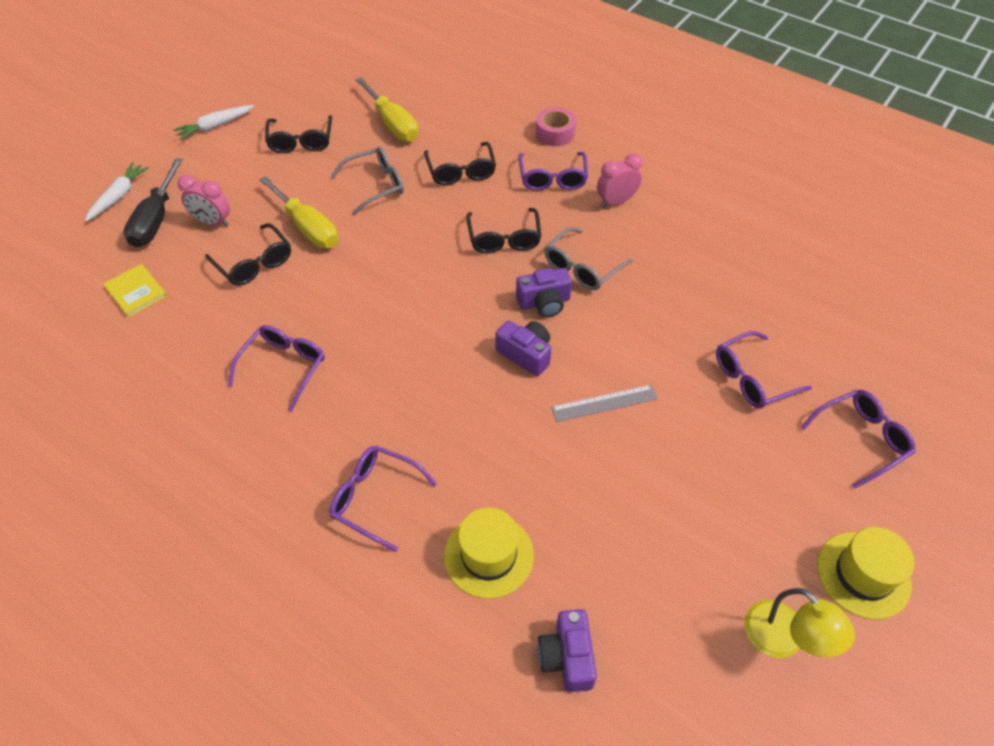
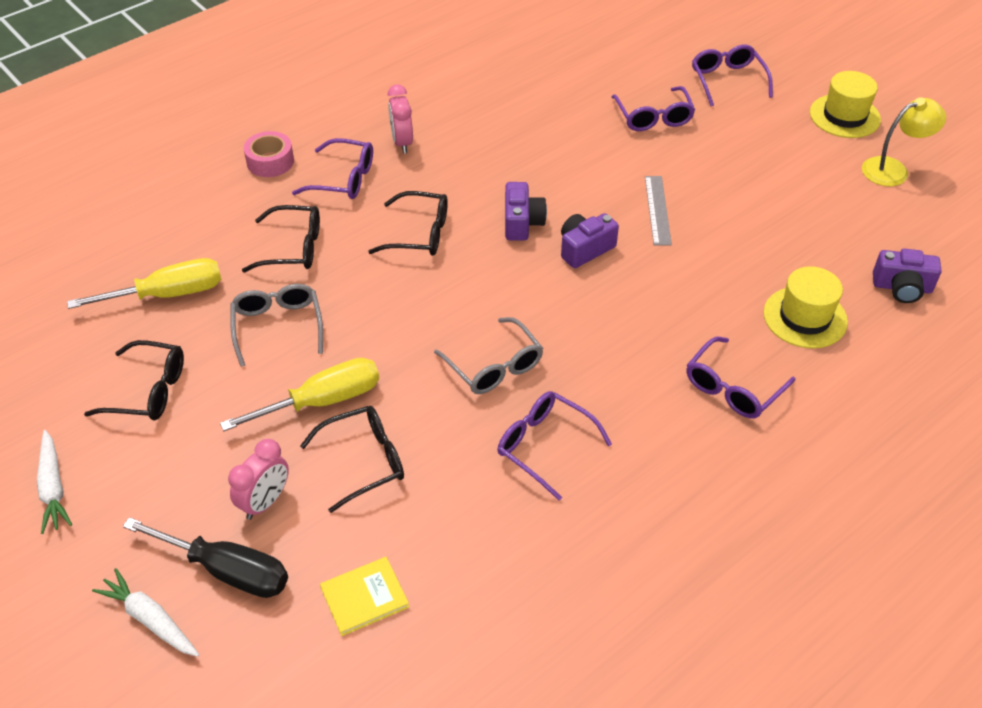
camera: 75 degrees left, 5 degrees down
grey glasses [544,227,633,290] -> grey glasses moved to [434,317,543,394]

